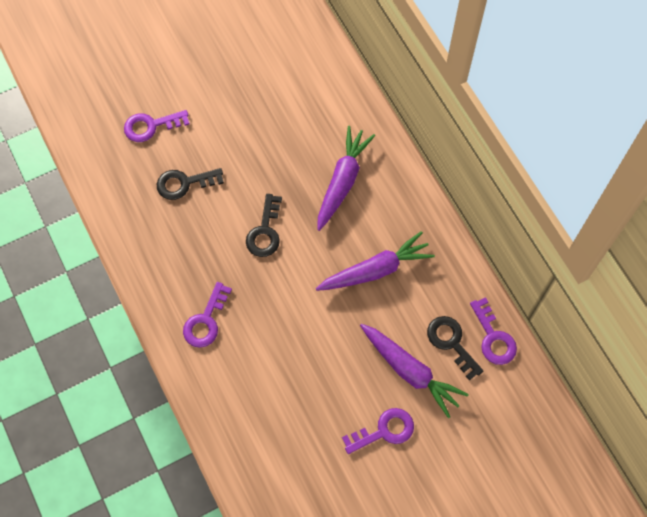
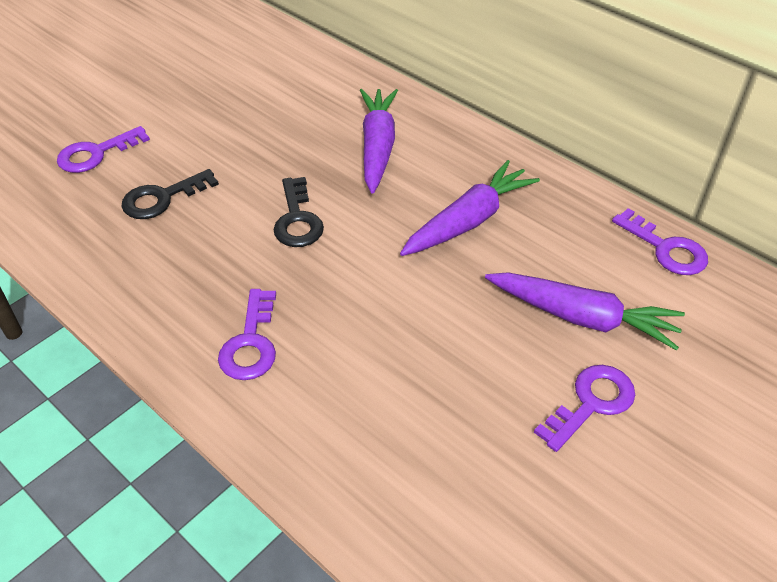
camera: 20 degrees left, 20 degrees down
black key [427,316,483,381] -> none

